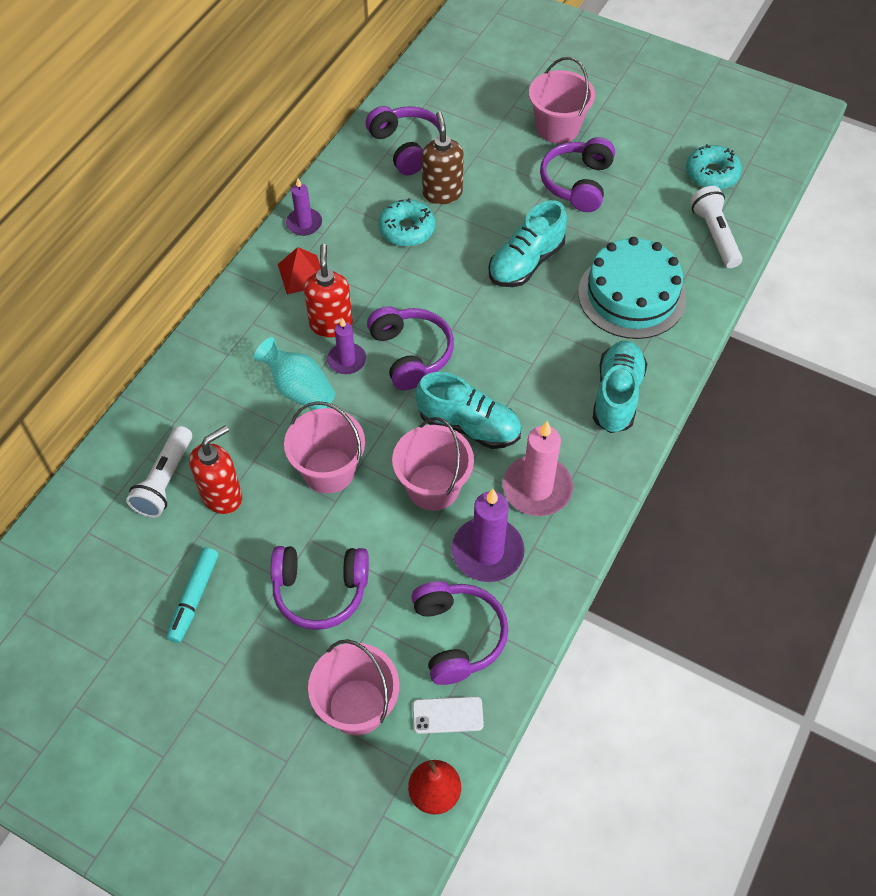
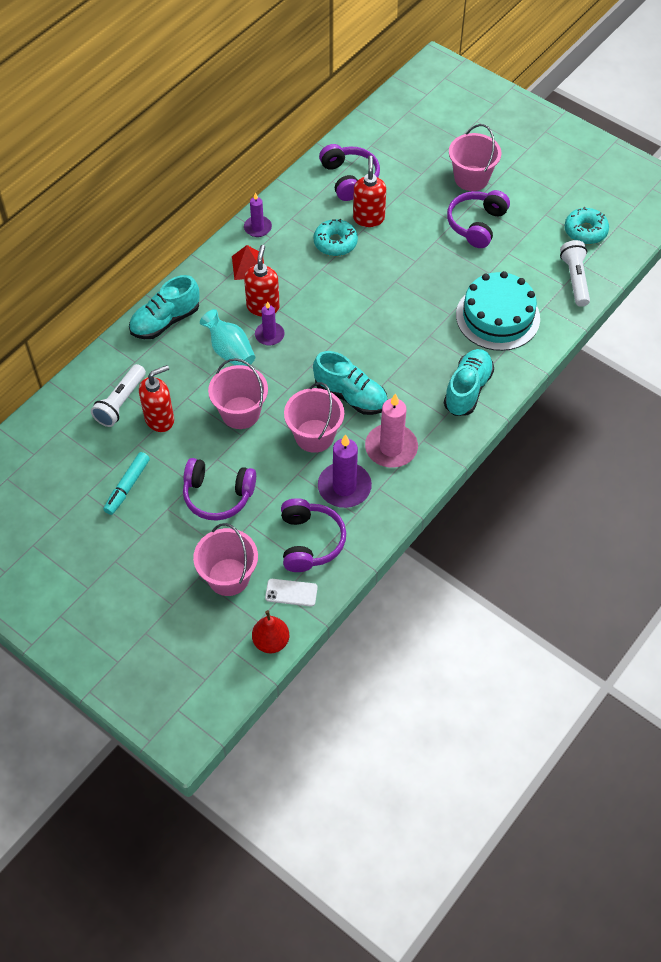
camera: 10 degrees right, 0 degrees up
purple headphones [367,306,454,390] -> none
brown soap dispenser [422,112,464,205] -> red soap dispenser [353,156,386,227]
turquoise shoe [489,200,567,287] -> turquoise shoe moved to [129,275,199,339]

